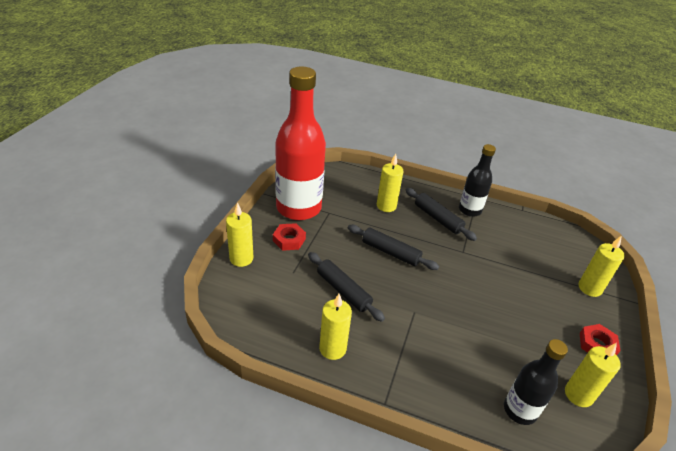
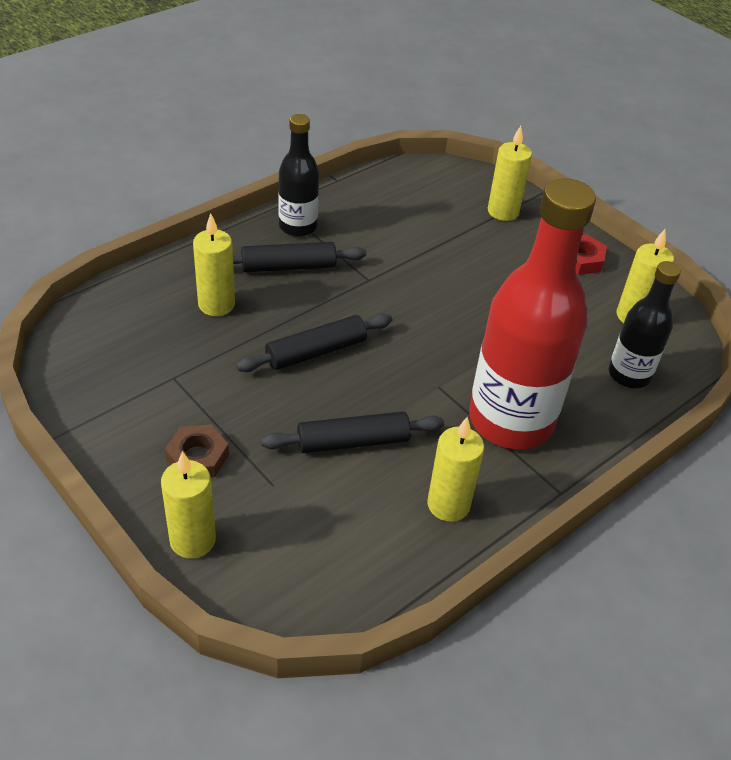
camera: 60 degrees left, 5 degrees up
red nut [273,223,306,251] -> brown nut [165,424,229,478]
red bottle [275,67,326,220] -> red bottle moved to [469,178,596,449]

